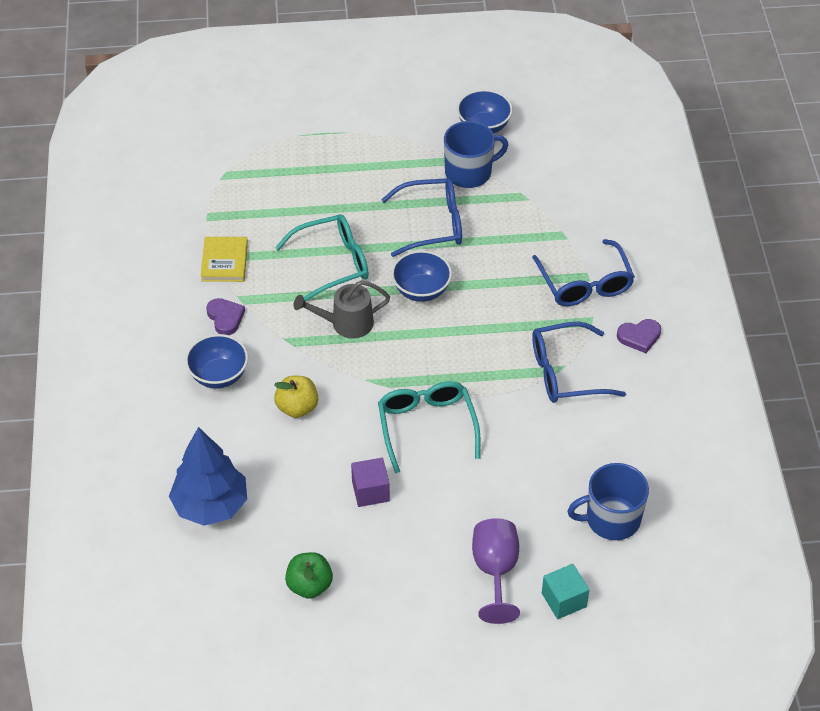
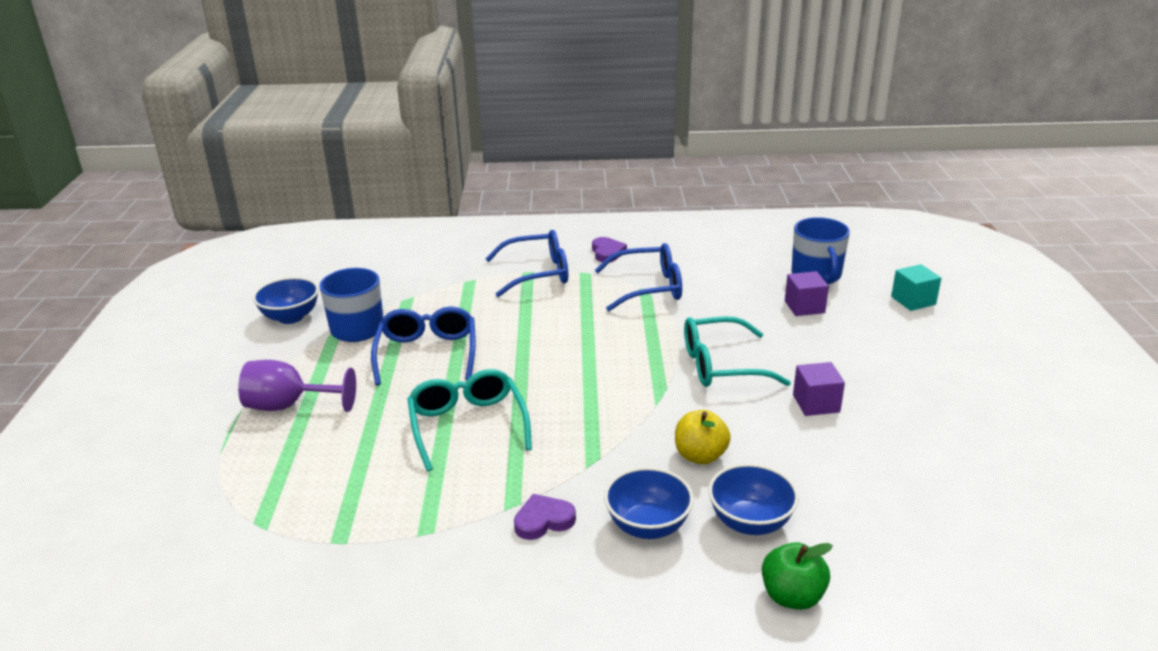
camera: 85 degrees left, 20 degrees down
blue tree [169,427,247,526] -> none
yellow book [201,237,248,282] -> none
green apple [285,552,333,599] -> green apple moved to [762,542,833,610]
grey watering can [293,280,390,339] -> none
blue bowl [391,250,452,302] -> blue bowl moved to [708,463,799,535]
purple goblet [472,518,520,624] -> purple goblet moved to [238,360,356,412]
blue glasses [532,321,626,403] -> blue glasses turned 90 degrees counterclockwise [595,243,682,311]
none -> purple cube [785,271,829,316]

